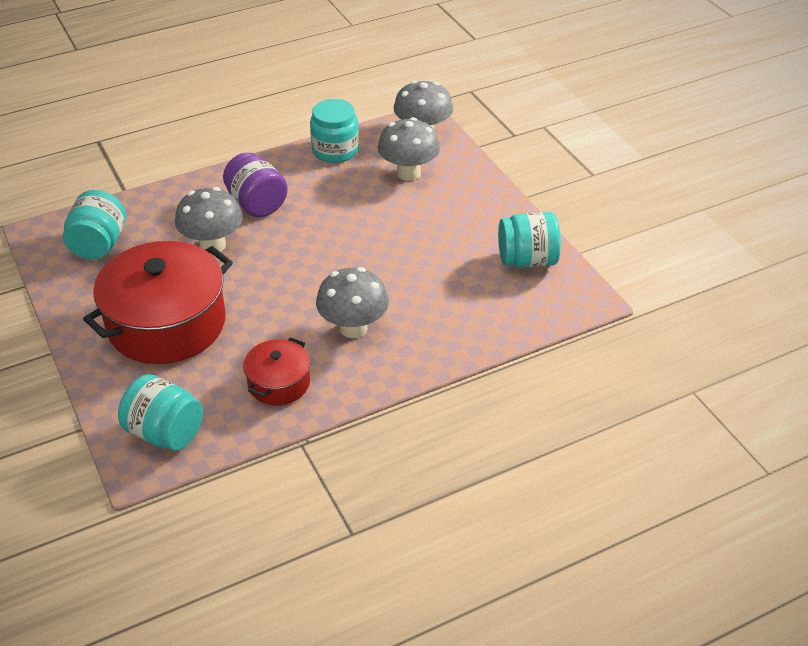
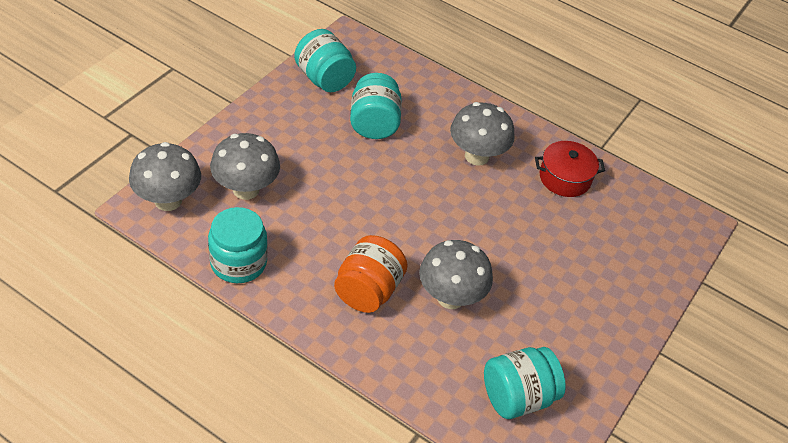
camera: 125 degrees left, 5 degrees up
red pot [83,241,233,364] -> none
turquoise jar [118,374,203,450] -> turquoise jar moved to [350,73,402,139]
purple jar [223,152,288,217] -> orange jar [334,235,408,313]

